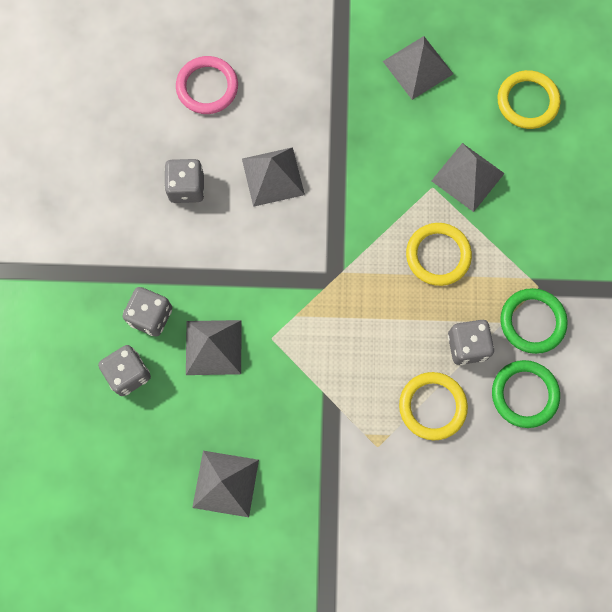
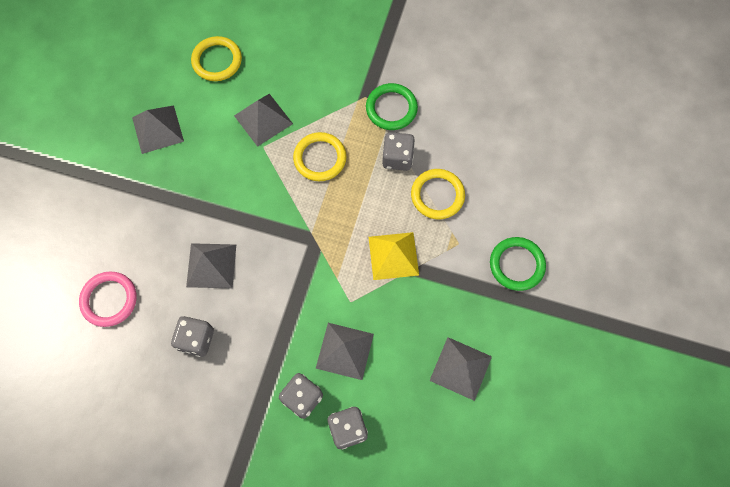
camera: 75 degrees left, 5 degrees down
green ring [492,360,560,428] -> green ring moved to [490,237,546,291]
none -> yellow pyramid [369,232,419,280]

